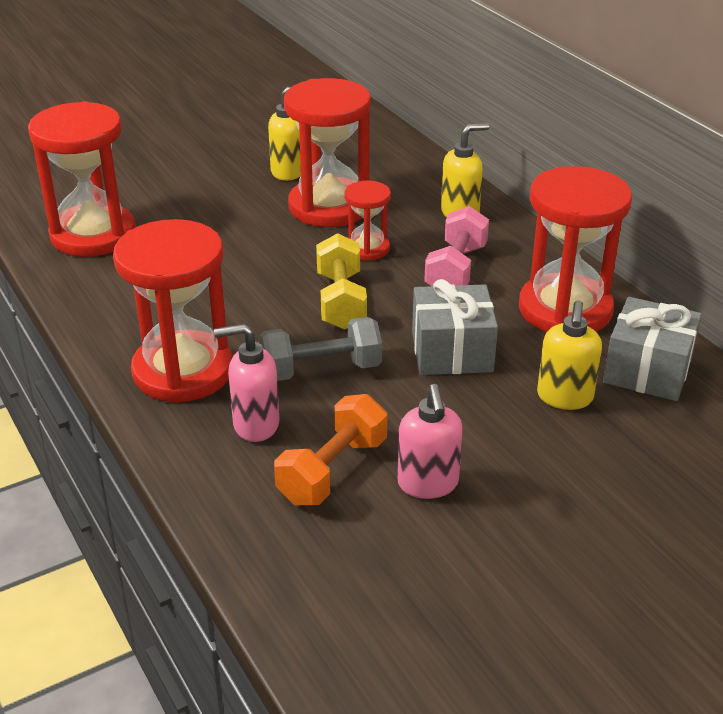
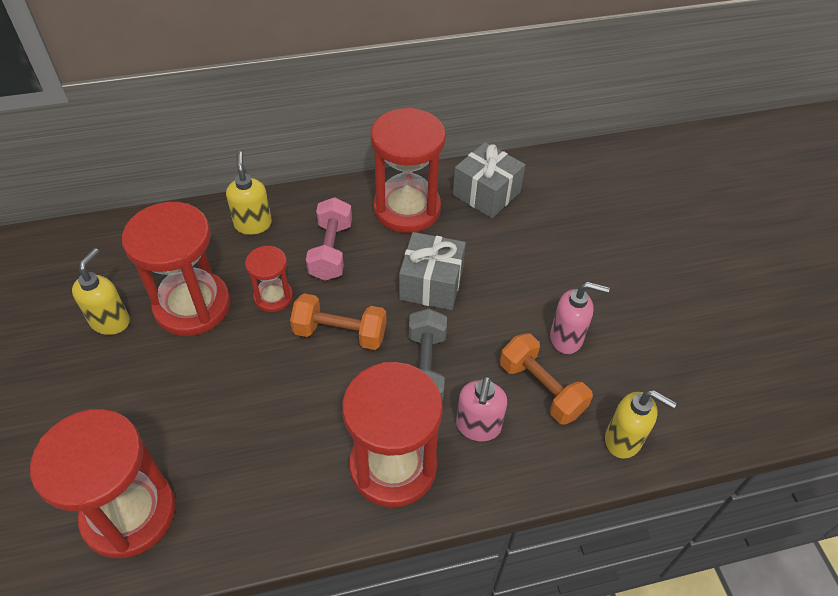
camera: 75 degrees left, 15 degrees up
yellow dumbbell [316,233,367,330] -> orange dumbbell [290,293,386,350]
pink dumbbell [424,206,489,286] -> pink dumbbell turned 60 degrees clockwise [306,197,352,281]
yellow soap dispenser [537,300,602,410] -> yellow soap dispenser moved to [605,390,677,459]

